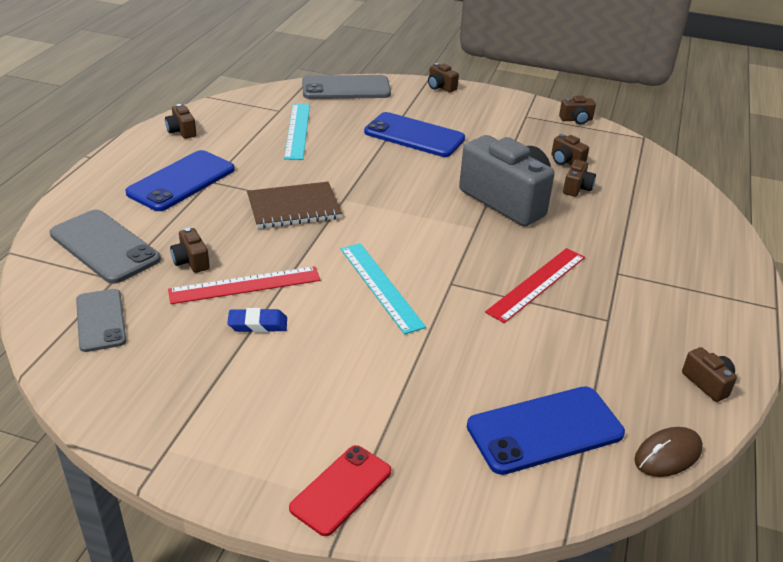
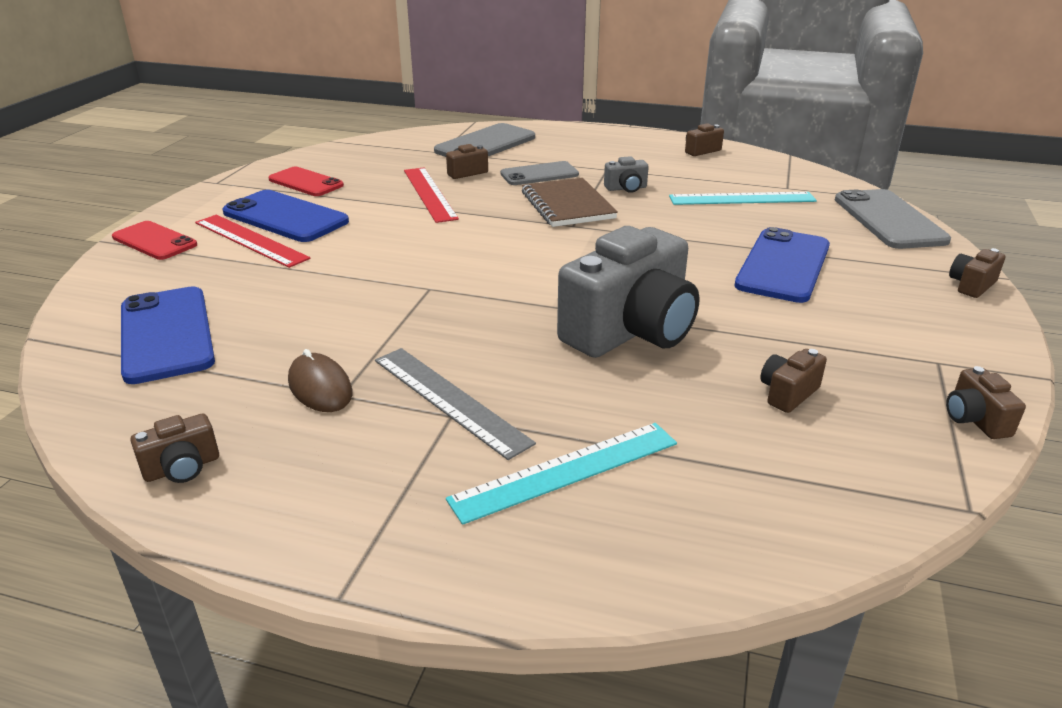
camera: 90 degrees right, 5 degrees down
grey phone [76,289,126,352] -> grey phone moved to [500,161,579,185]
blue phone [125,150,235,211] -> blue phone moved to [222,190,349,242]
blue eraser [227,308,287,333] -> none
turquoise ruler [341,243,426,334] -> turquoise ruler moved to [446,423,677,525]
red ruler [485,248,585,323] -> red ruler moved to [195,215,310,268]
brown camera [563,160,596,197] -> none
brown mouse [634,427,703,477] -> brown mouse moved to [288,349,352,412]
none -> red phone [269,167,344,196]
none -> grey ruler [375,348,536,460]
none -> grey camera [604,156,649,193]

